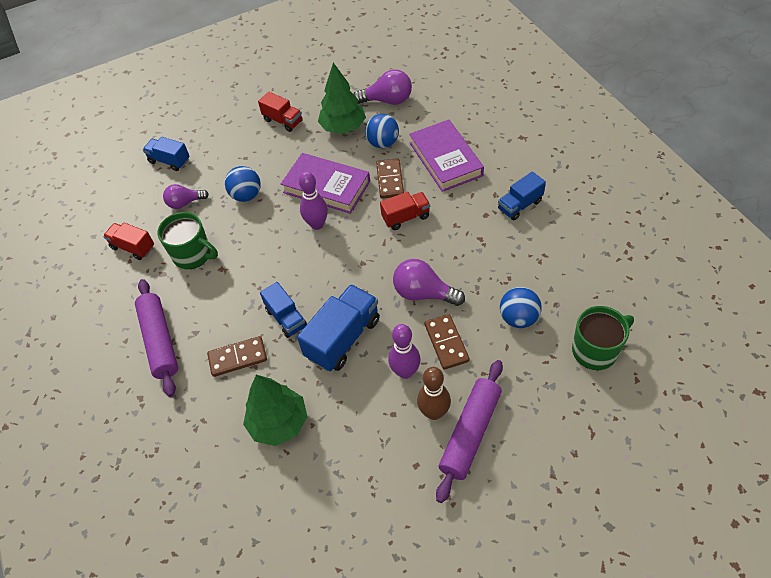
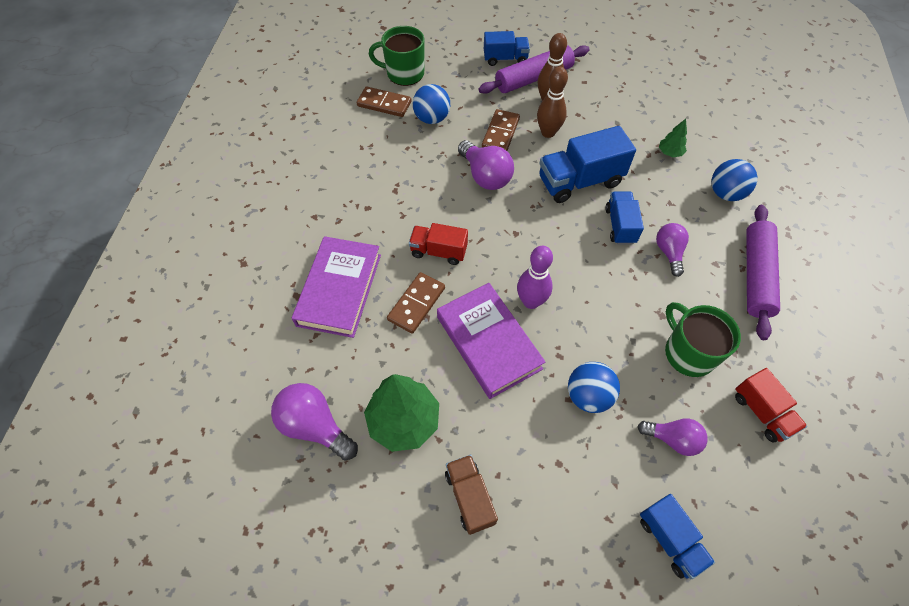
camera: 150 degrees left, 5 degrees up
brown domino [207,336,267,377] -> brown domino moved to [357,86,412,117]
green tree [243,375,308,446] -> green tree [659,119,687,157], size x0.48
red truck [258,92,303,132] -> brown truck [445,455,498,535]
blue ball [365,114,399,148] -> blue ball moved to [712,159,757,201]
purple bowling pin [388,324,421,379] -> brown bowling pin [537,67,568,138]
blue truck [498,171,546,221] -> blue truck moved to [484,31,530,66]
none -> purple light bulb [656,223,689,277]

